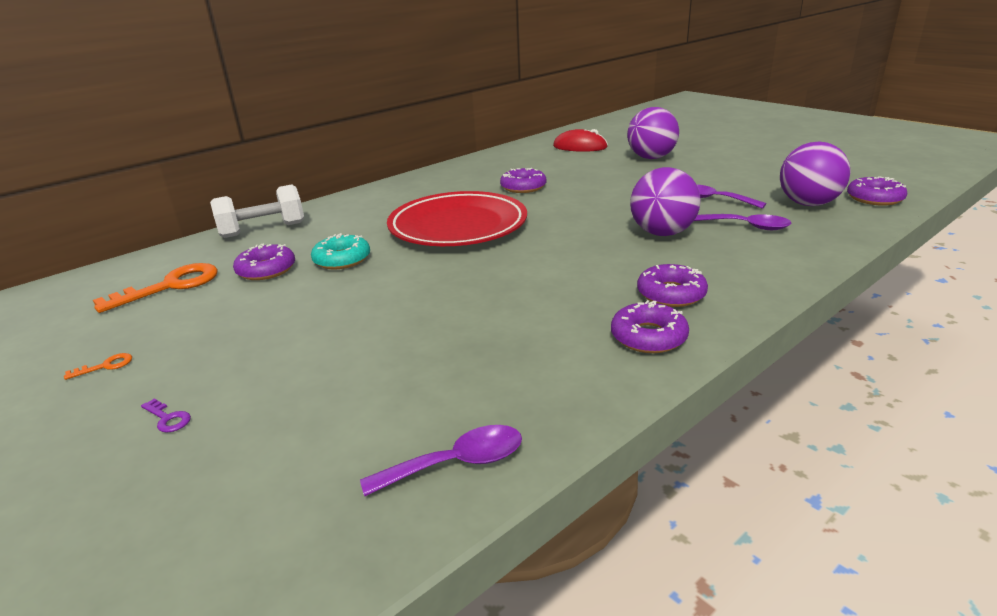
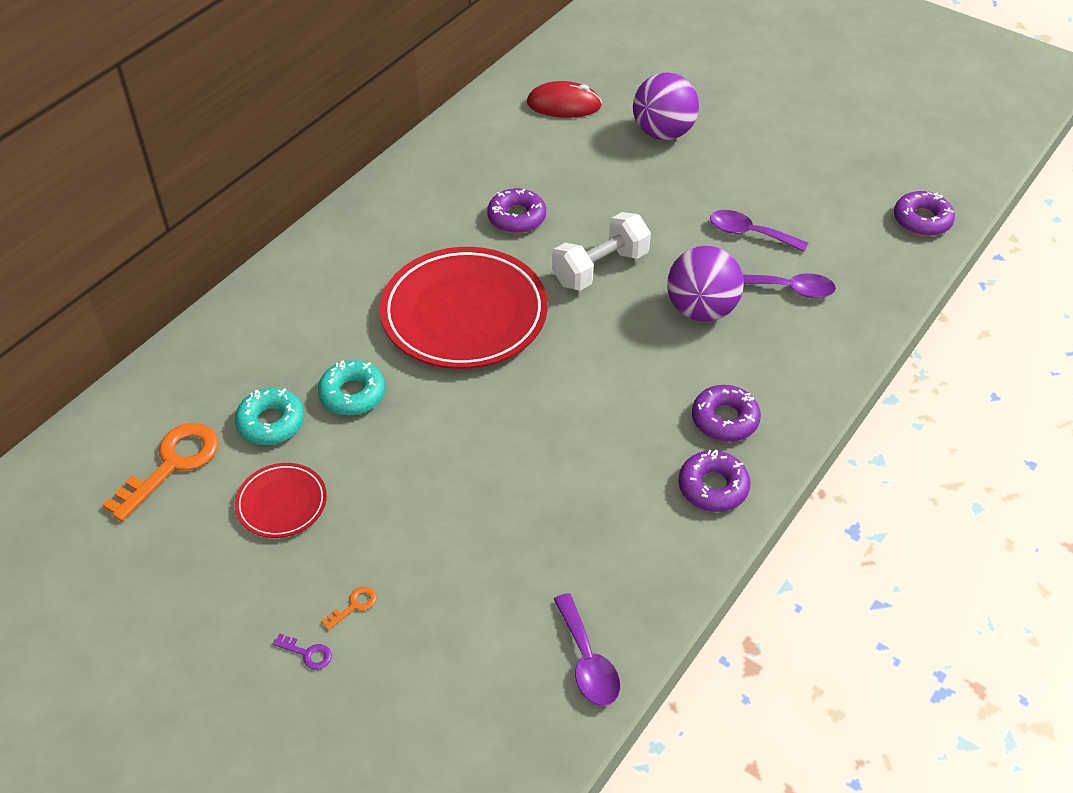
camera: 15 degrees left, 20 degrees up
orange key [64,353,132,380] -> orange key moved to [321,586,377,630]
white dumbbell [210,185,304,238] -> white dumbbell moved to [552,212,651,291]
purple donut [233,243,295,280] -> turquoise donut [235,388,304,445]
purple spoon [360,425,522,496] -> purple spoon turned 105 degrees clockwise [554,593,620,706]
purple ball [780,142,850,206] -> none
none -> red plate [235,463,327,538]

